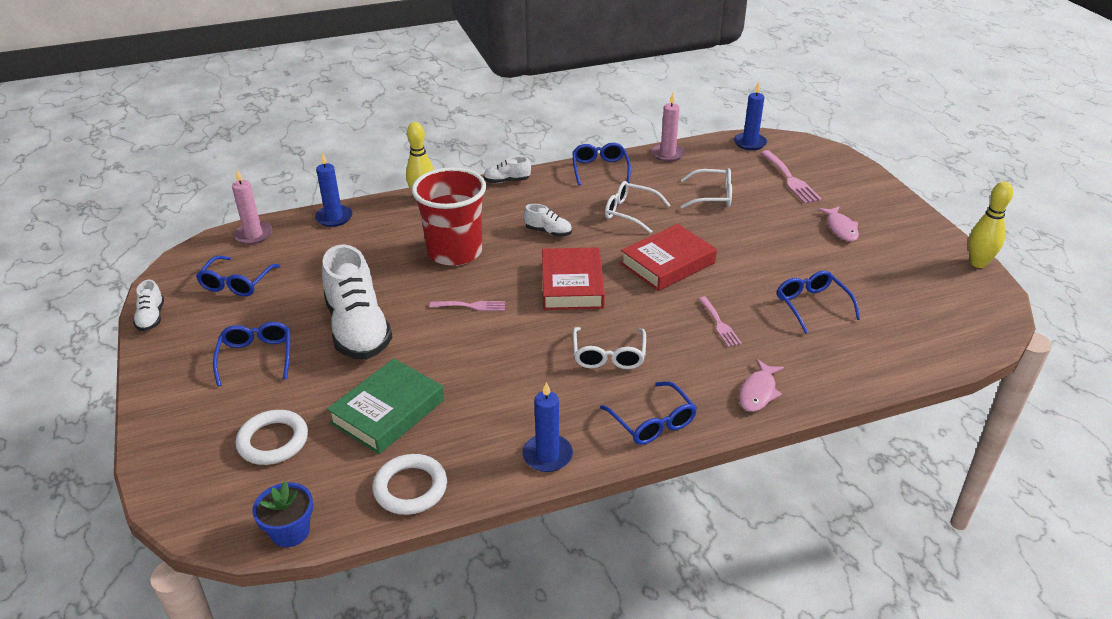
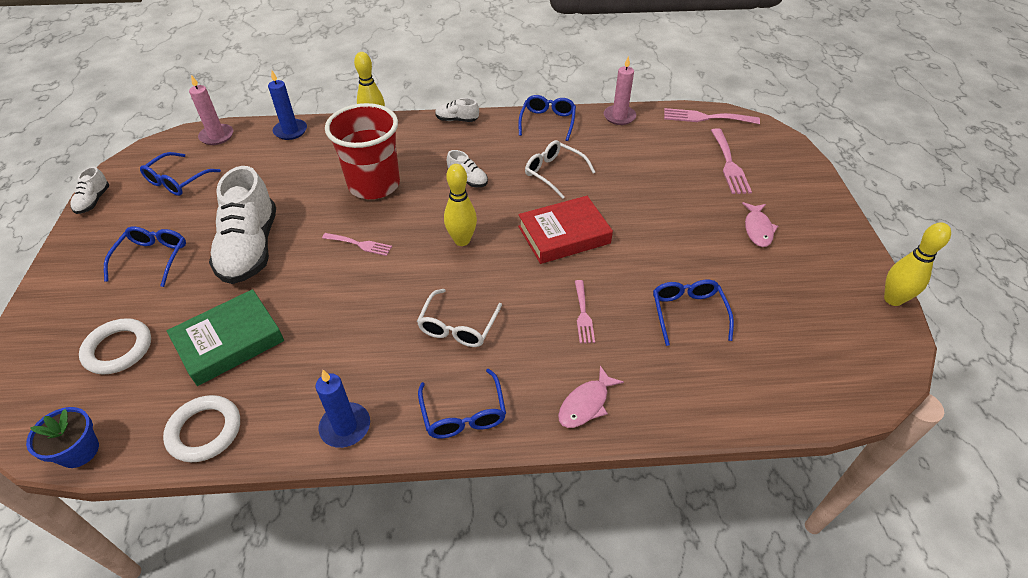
camera: 15 degrees right, 10 degrees up
red book [542,247,605,310] -> yellow bowling pin [444,164,477,246]
white glasses [680,168,732,208] -> none
blue candle [734,82,767,150] -> pink fork [664,108,760,124]

